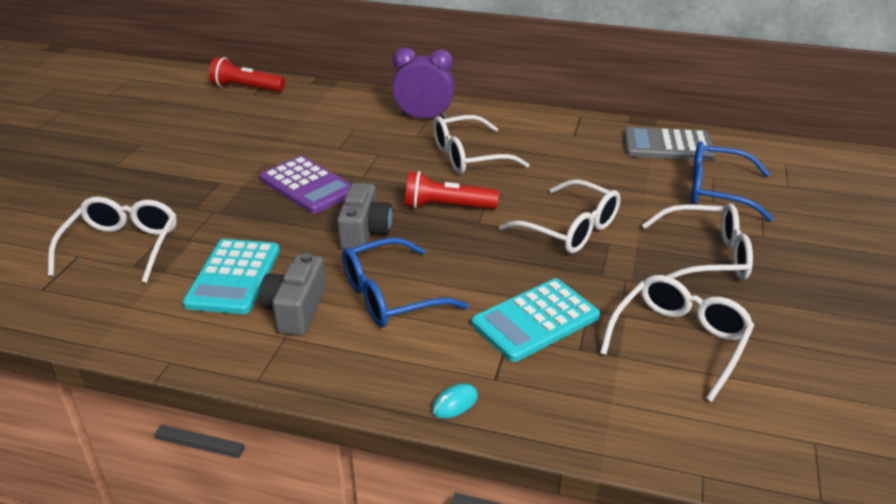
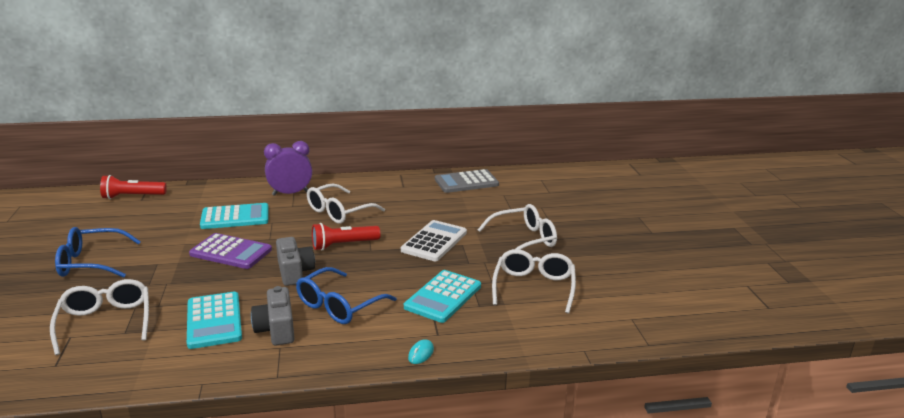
camera: 25 degrees left, 10 degrees down
white glasses [499,179,621,254] -> white calculator [401,220,467,261]
blue glasses [691,141,774,222] -> blue glasses moved to [55,227,141,278]
none -> turquoise calculator [200,203,269,229]

